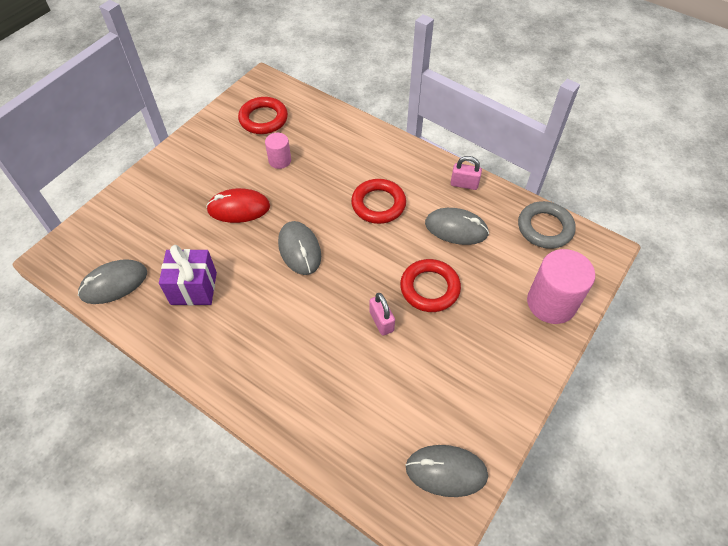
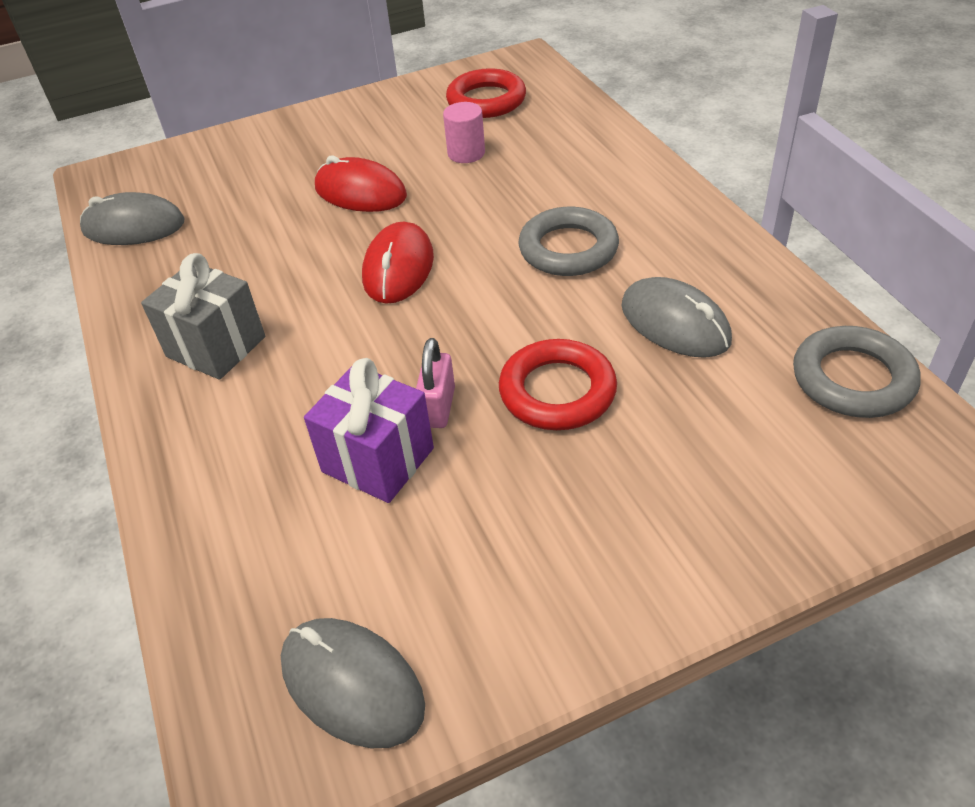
camera: 35 degrees right, 10 degrees down
purple gift [159,245,217,305] -> purple gift moved to [304,358,434,503]
grey mouse [278,221,321,275] -> red mouse [362,222,434,304]
red ring [351,179,406,224] -> grey ring [518,207,619,276]
pink padlock [451,156,482,190] -> none
pink cylinder [527,249,595,324] -> none
none -> grey gift [141,253,265,380]

